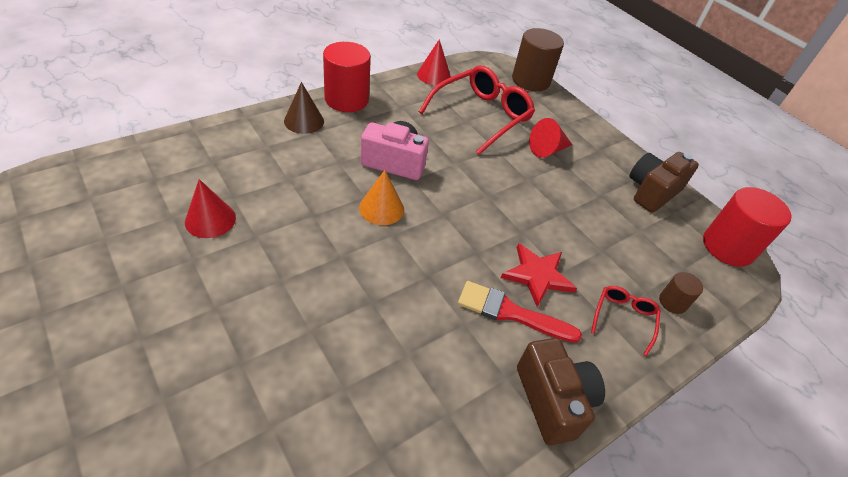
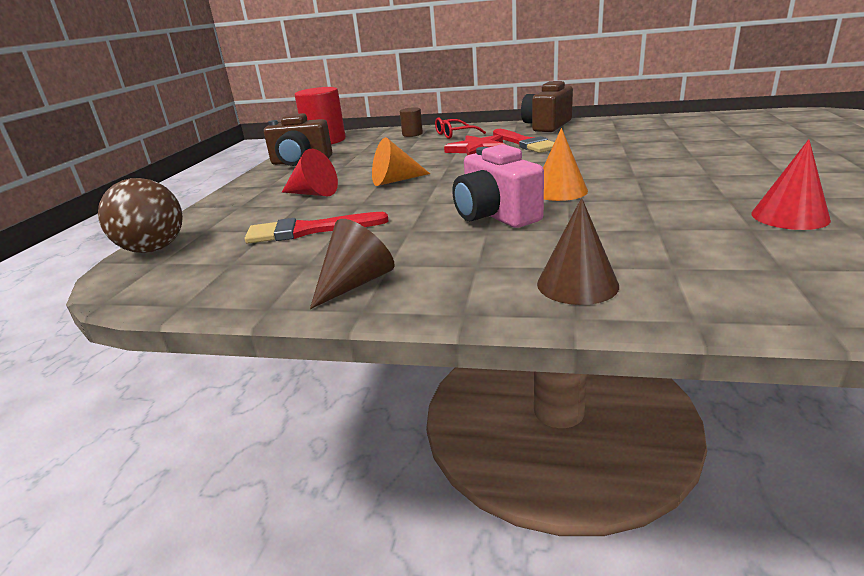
camera: 125 degrees left, 20 degrees down
red cylinder [323,42,371,112] -> none
red cone [417,39,451,85] -> none
red glasses [419,66,535,155] -> red brush [245,212,389,244]
brown cylinder [512,28,564,91] -> brown ball [98,178,183,253]
none -> brown cone [310,219,395,309]
none -> orange cone [372,137,430,186]

